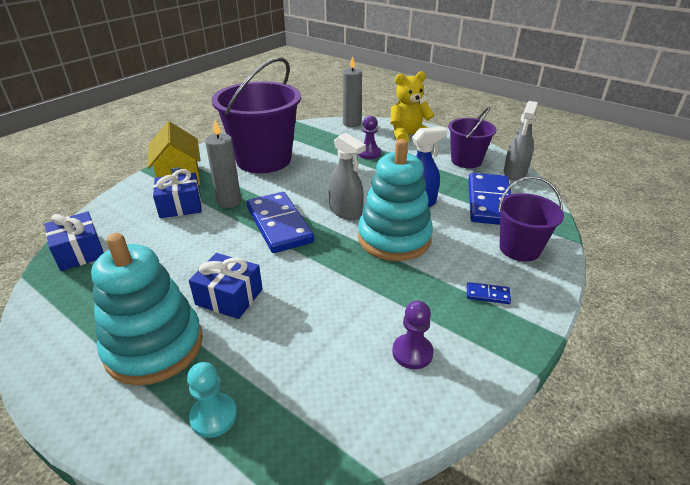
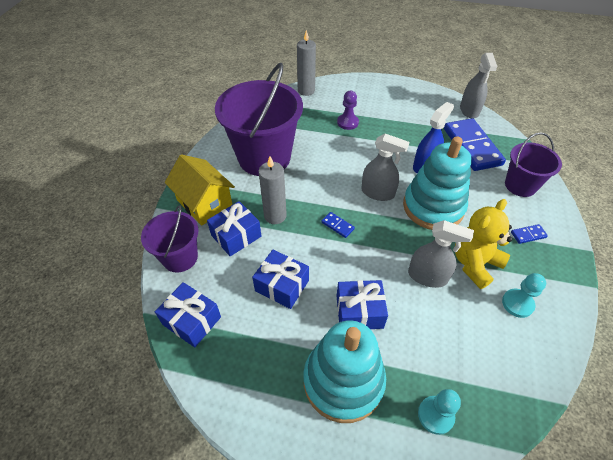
camera: 25 degrees left, 15 degrees up
blue domino [246,192,314,253] -> blue domino [321,212,355,238], size x0.40
yellow teddy bear [390,71,434,142] -> yellow teddy bear moved to [455,199,512,289]
purple pawn [392,301,434,369] -> turquoise pawn [502,273,546,318]
purple bucket [448,107,497,168] -> purple bucket moved to [141,205,198,273]
none -> blue gift [252,250,309,309]
none -> grey spray bottle [408,220,474,288]

